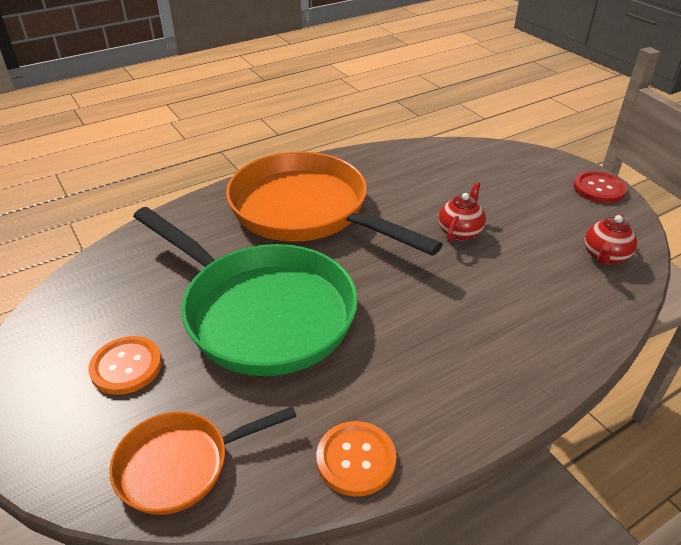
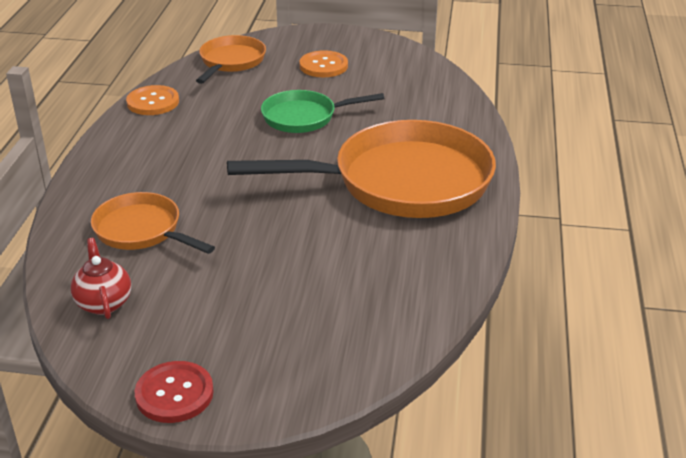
camera: 130 degrees right, 5 degrees down
green pan [133,207,358,376] -> green pan [261,90,384,133], size x0.52
red teapot [438,182,486,242] -> none
none -> orange pan [91,192,215,254]

